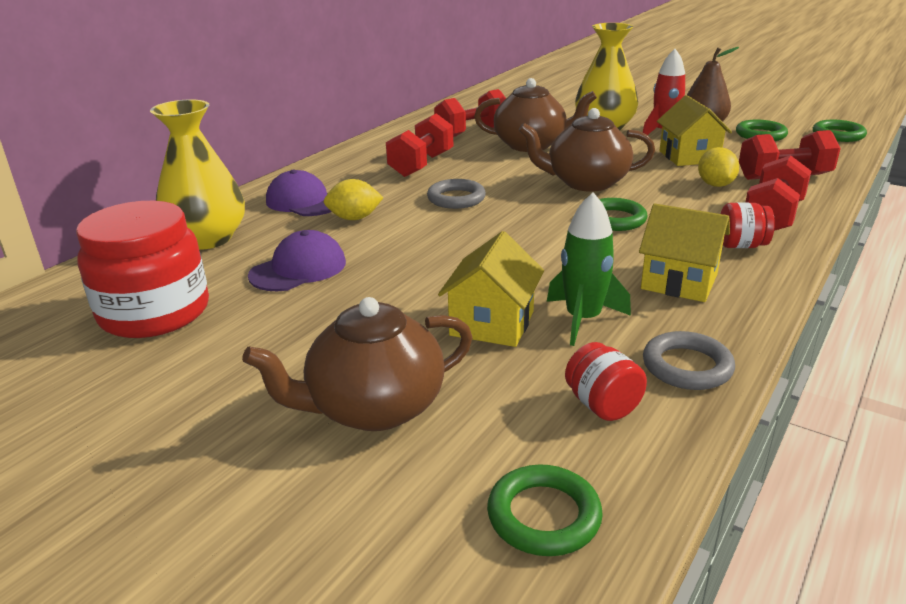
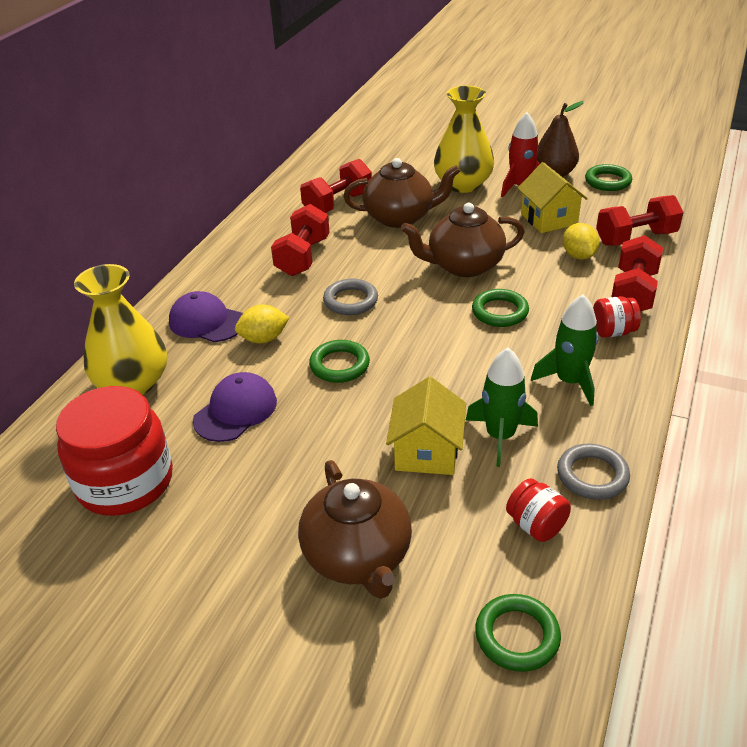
camera: 10 degrees left, 10 degrees up
brown teapot [242,297,473,431] -> brown teapot turned 75 degrees counterclockwise [298,460,412,599]
yellow house [639,203,730,302] -> green rocket [531,294,598,406]
green ring [813,120,867,142] -> green ring moved to [309,340,370,383]

